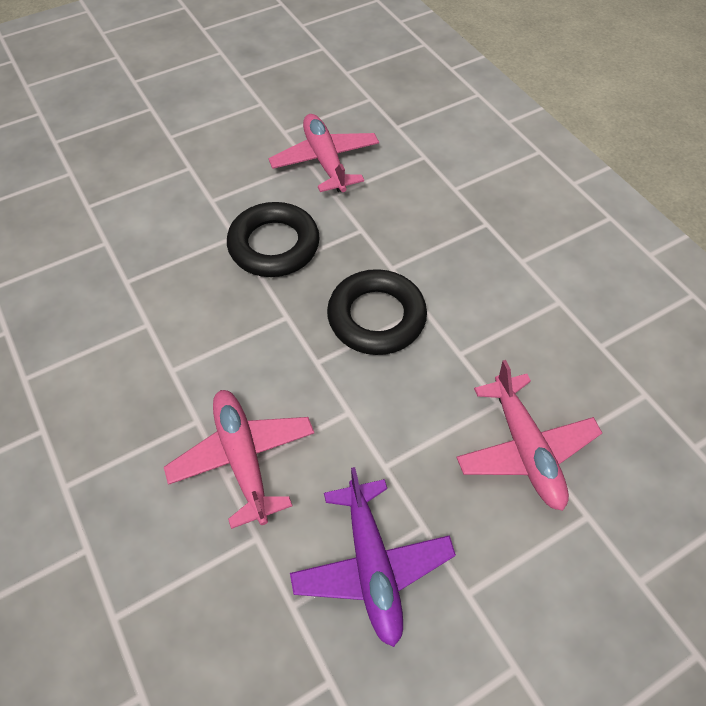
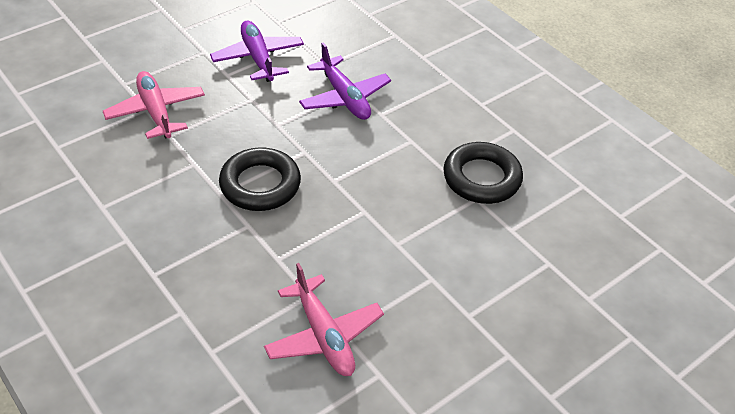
camera: 170 degrees right, 10 degrees down
pink plane [164,390,314,529] -> purple plane [299,42,391,120]
black ring [227,202,320,277] -> black ring moved to [443,142,523,204]

